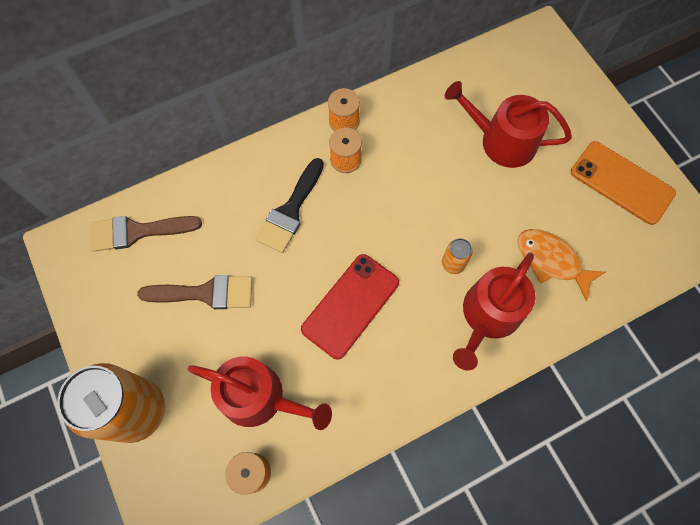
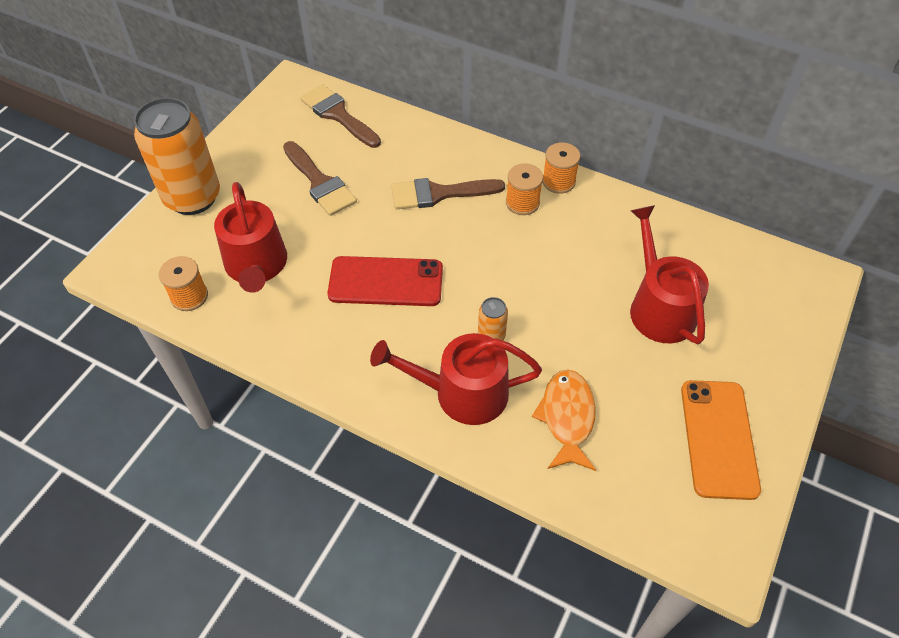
camera: 55 degrees right, 15 degrees down
black brush [256,158,324,253] -> brown brush [391,178,505,209]

